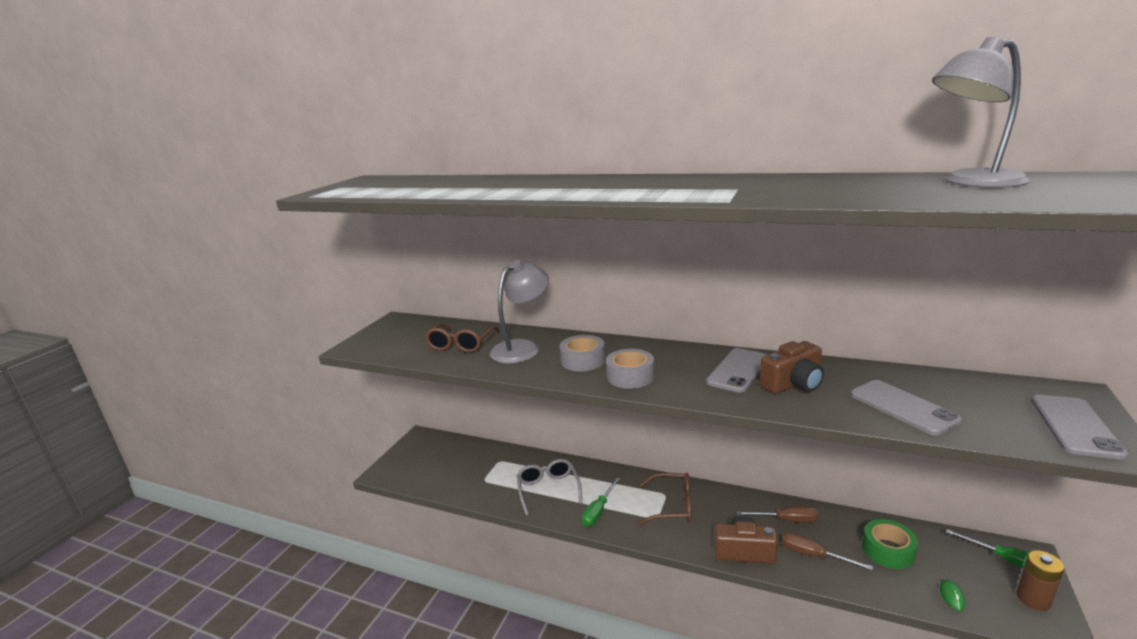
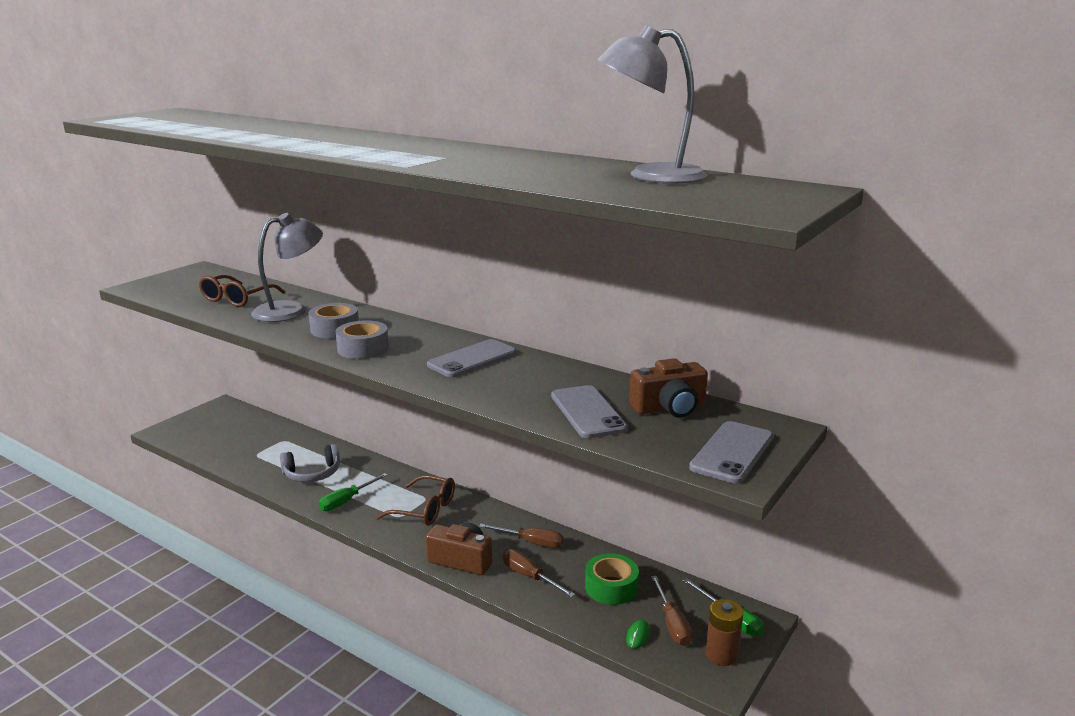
camera: 10 degrees right, 0 degrees up
grey glasses [516,459,582,515] -> grey headphones [280,444,340,482]
brown camera [760,341,824,394] -> brown camera moved to [629,358,708,418]
none -> brown screwdriver [651,576,692,646]

